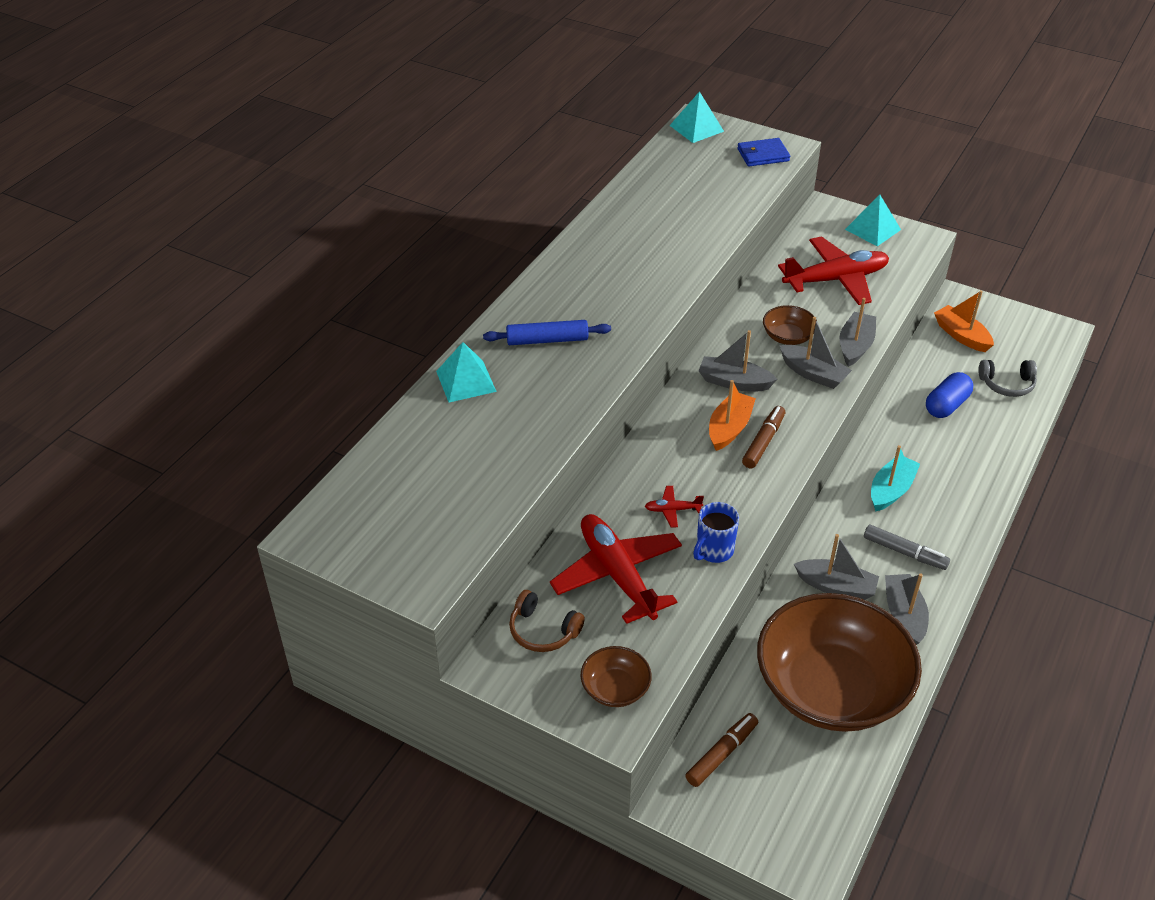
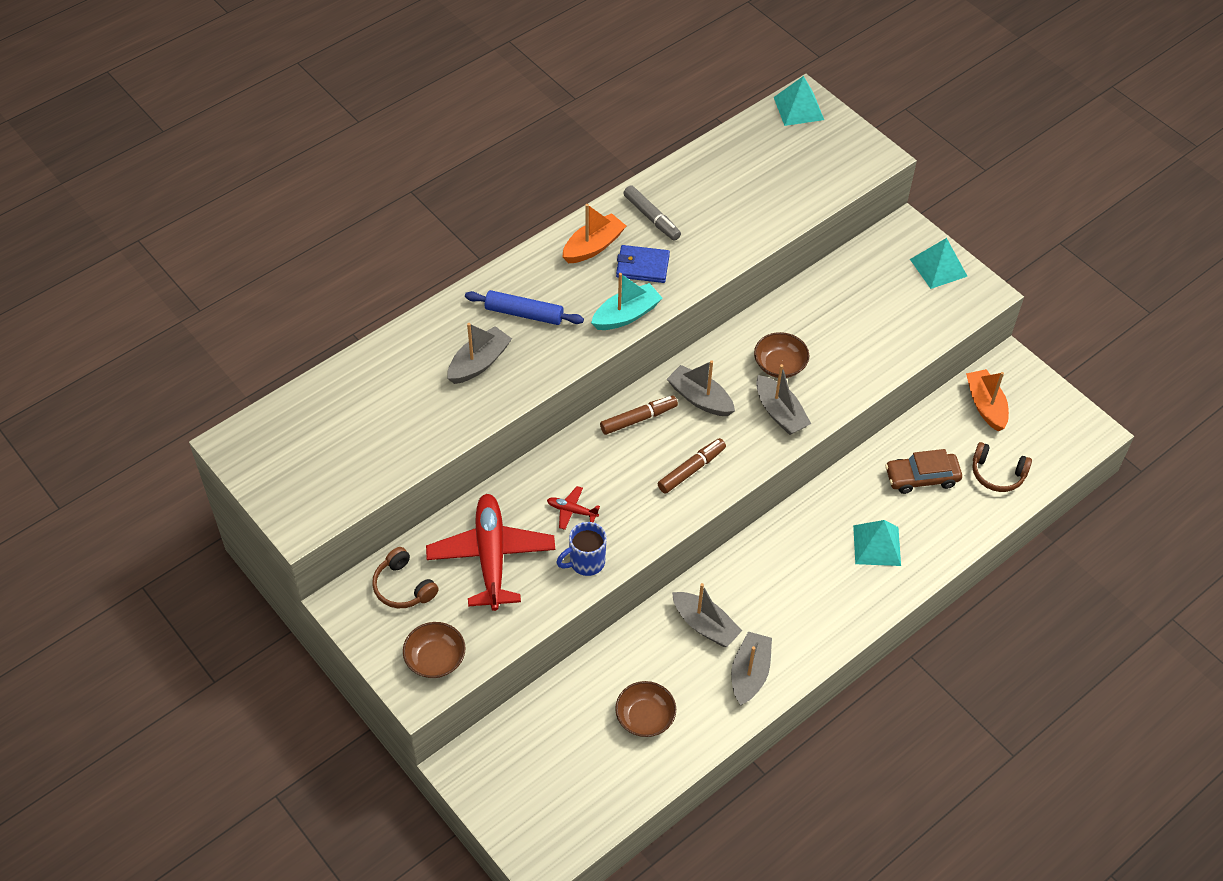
camera: 20 degrees right, 10 degrees up
turquoise pyramid [436,342,497,402] -> turquoise pyramid moved to [853,520,901,566]
brown marker [685,713,758,787] -> brown marker moved to [600,395,678,435]
orange boat [709,380,756,451] -> orange boat moved to [562,204,626,263]
blue wallet [737,138,790,166] -> blue wallet moved to [616,245,670,283]
brown bowl [757,593,922,732] -> brown bowl [615,681,676,737], size x0.41
red plane [778,236,889,305] -> none
grey boat [839,298,876,367] -> grey boat moved to [447,323,512,384]
grey marker [864,525,950,570] -> grey marker moved to [623,185,681,241]
turquoise boat [871,445,920,512] -> turquoise boat moved to [591,273,663,330]
blue capsule [926,372,973,418] -> brown car [885,449,962,494]
grey headphones [978,360,1037,397] -> brown headphones [972,442,1032,492]

